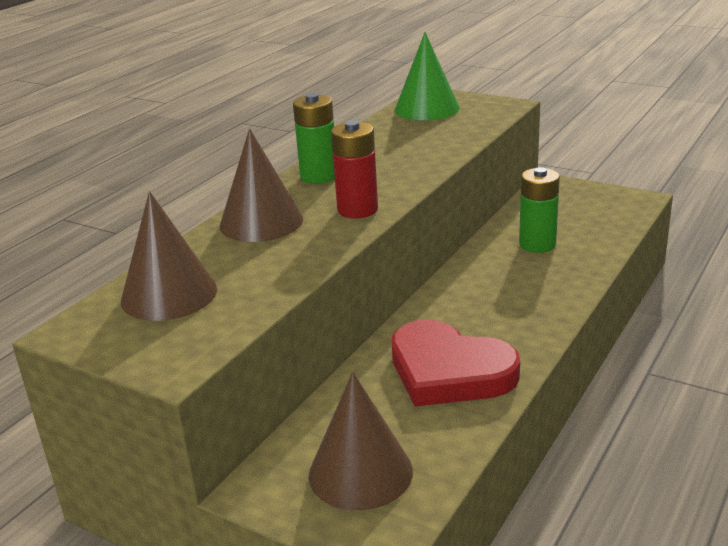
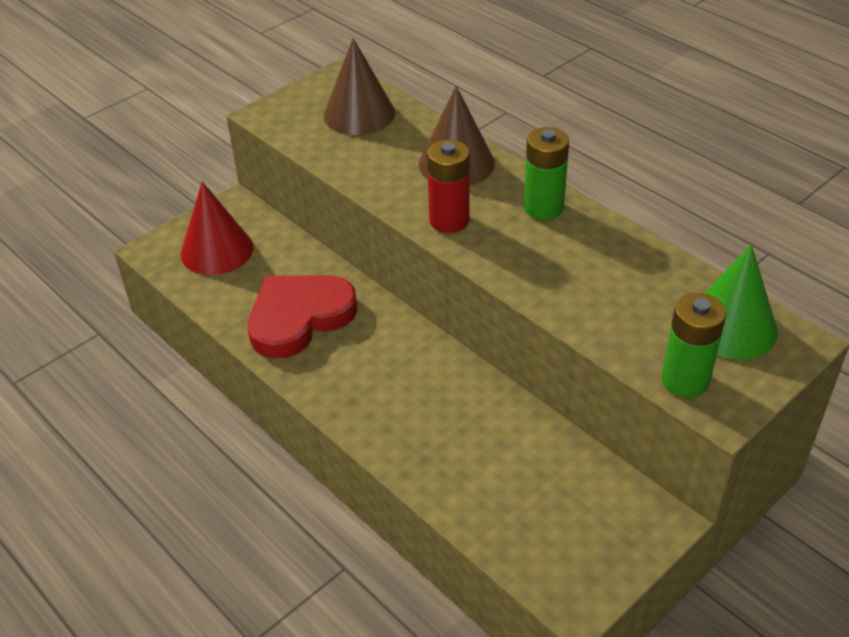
camera: 105 degrees right, 15 degrees up
brown cone [309,372,413,510] -> red cone [181,182,253,275]
green battery [519,167,560,253] -> green battery moved to [662,293,726,398]

